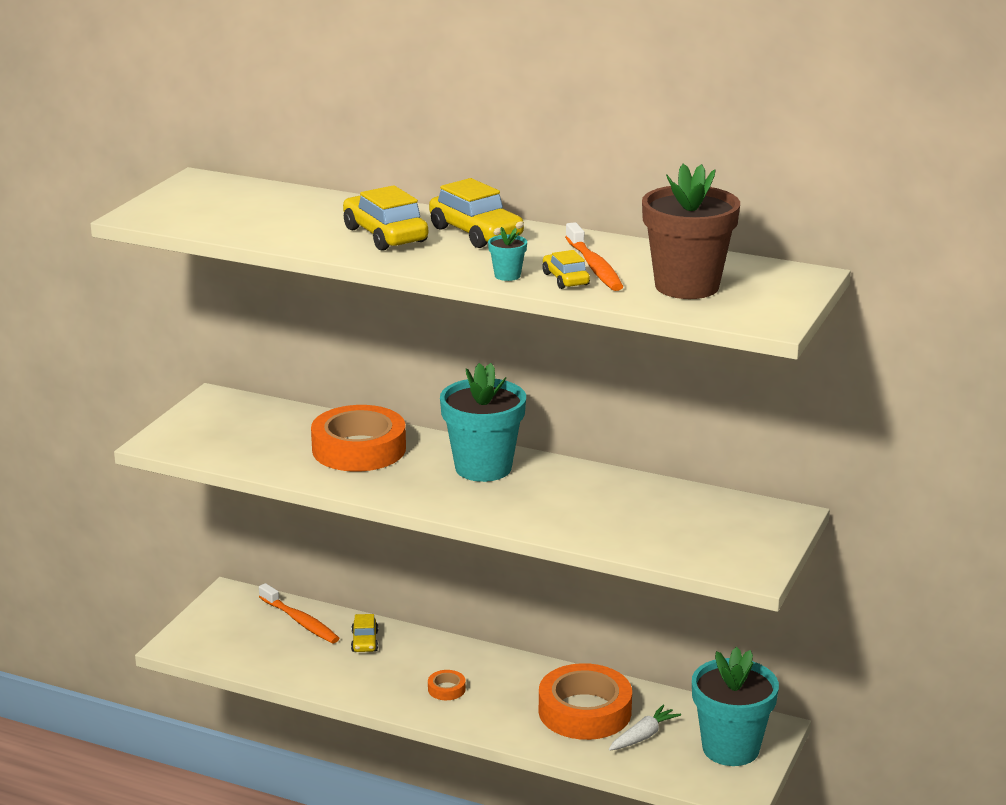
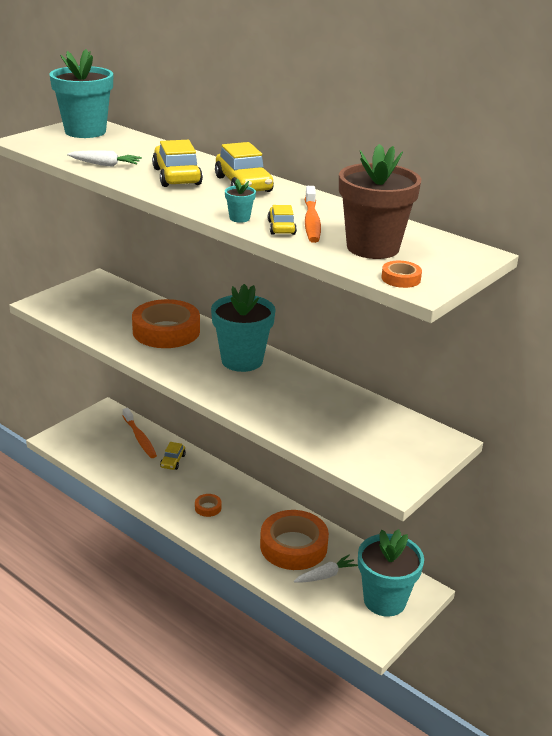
camera: 15 degrees right, 5 degrees up
none -> turquoise flower pot [49,49,113,138]
none -> white carrot [67,151,142,167]
none -> orange tape [382,261,422,288]

